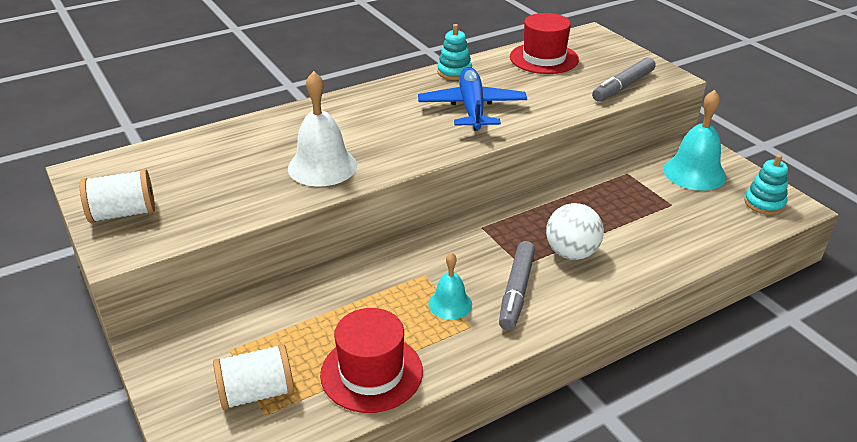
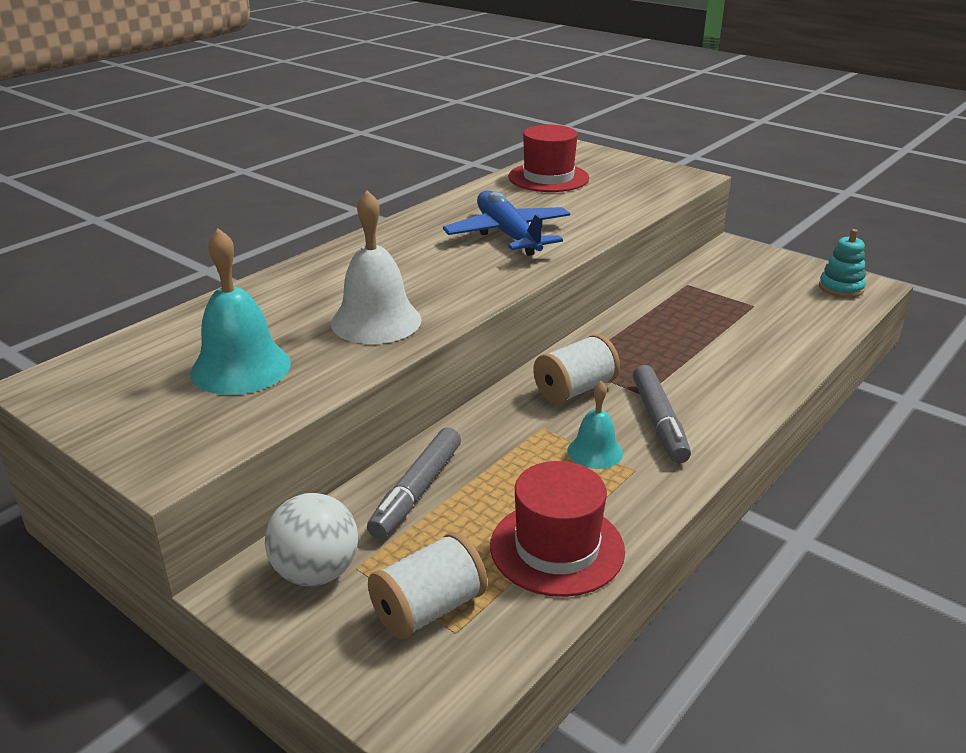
camera: 20 degrees left, 5 degrees down
white spool [80,169,155,223] -> white spool moved to [533,334,620,404]
turquoise stacking toy [437,24,472,80] -> none
white ball [546,203,604,260] -> white ball moved to [265,493,358,586]
grey marker [592,57,656,102] -> grey marker moved to [367,427,461,539]
turquoise bell [663,90,726,191] -> turquoise bell moved to [190,228,291,395]

